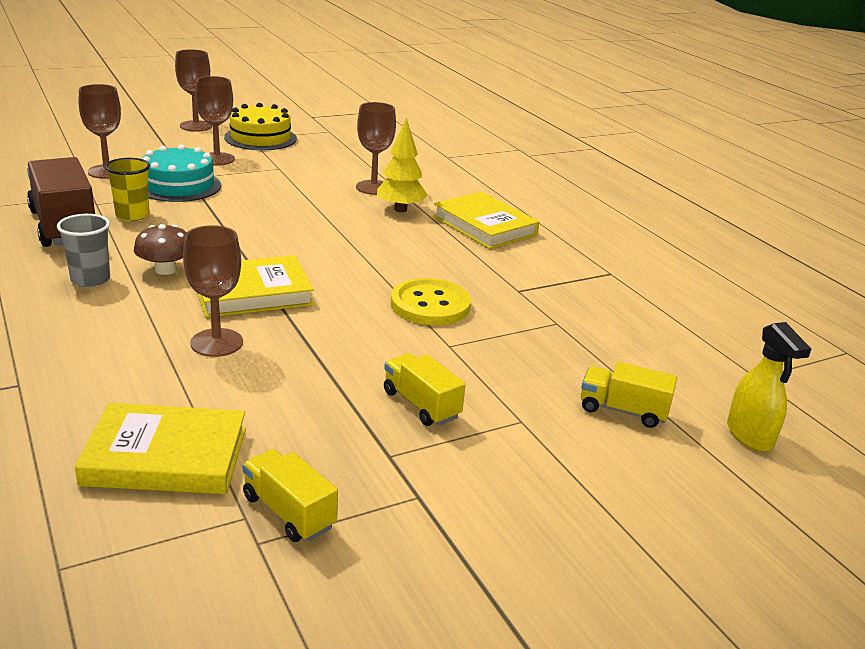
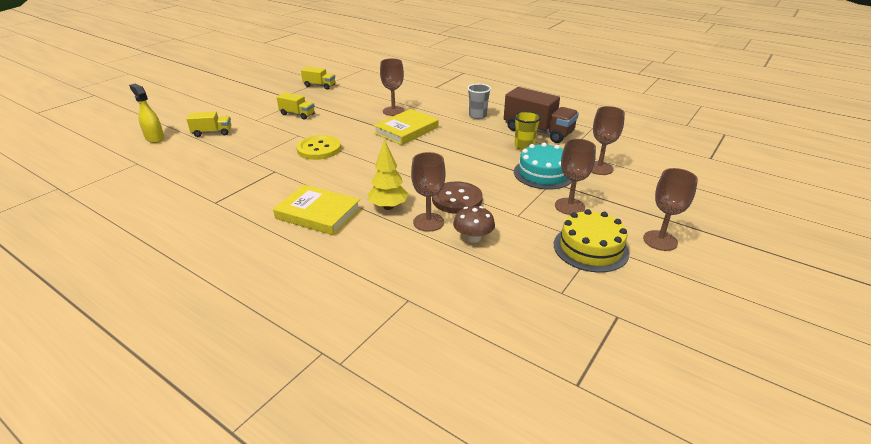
camera: 155 degrees right, 5 degrees up
yellow book [75,403,246,494] -> none
brown mushroom [134,224,187,275] -> brown mushroom moved to [453,206,495,243]
none -> brown button [432,181,483,214]

